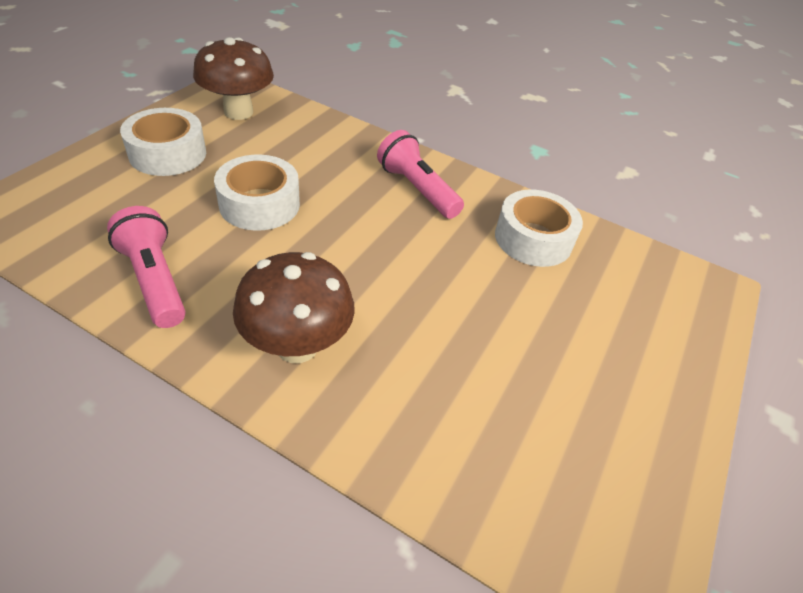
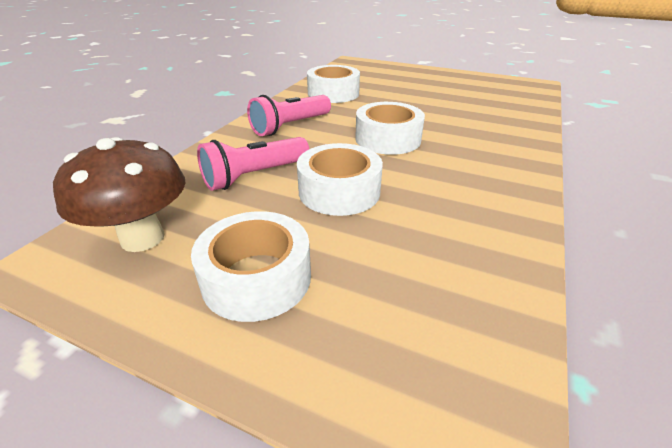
camera: 90 degrees left, 10 degrees down
pink flashlight [107,206,186,328] -> pink flashlight moved to [197,137,309,191]
brown mushroom [233,252,355,363] -> none
none -> white tape [355,102,425,155]

